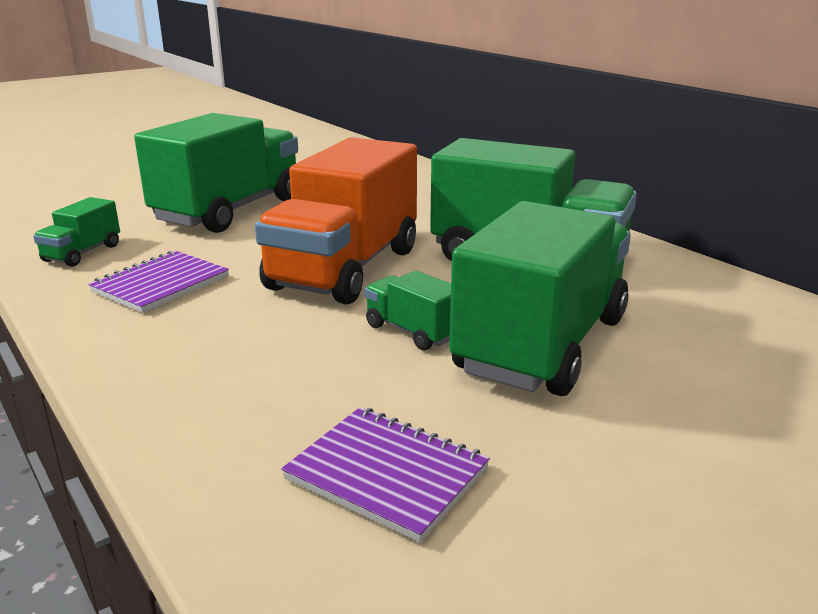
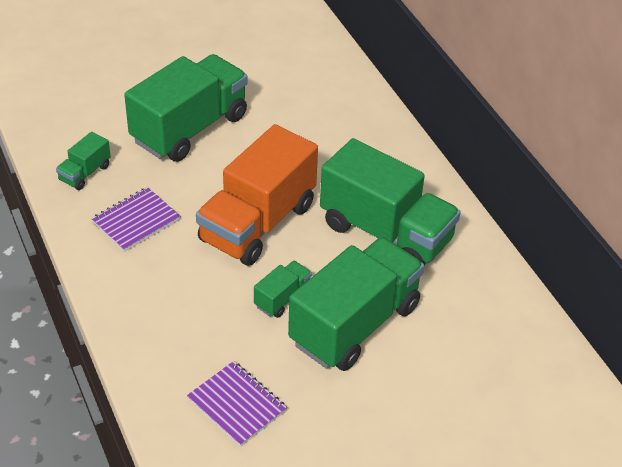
camera: 10 degrees right, 20 degrees up
green truck [365,271,451,350] -> green truck turned 75 degrees clockwise [254,261,312,318]

